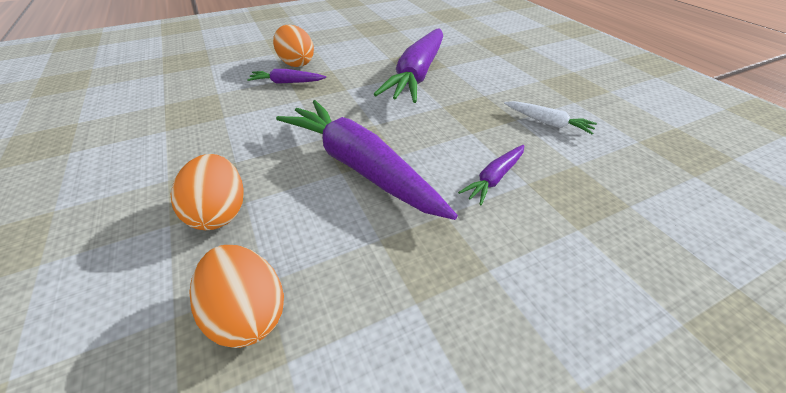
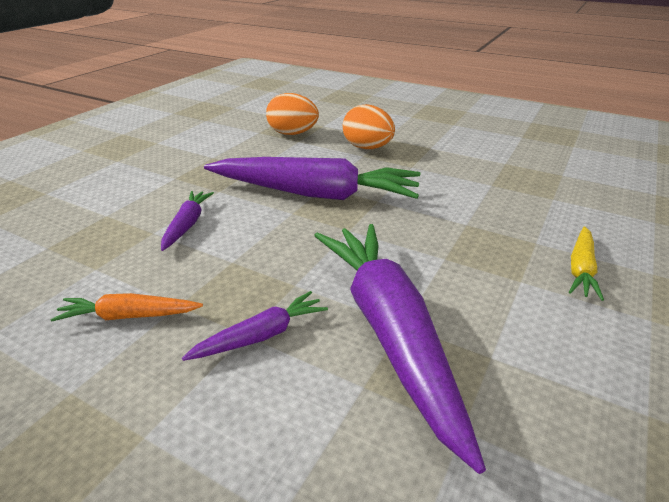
camera: 145 degrees right, 10 degrees down
purple carrot [247,69,326,84] -> purple carrot moved to [182,291,328,361]
orange egg [273,25,314,67] -> yellow carrot [569,226,604,301]
white carrot [504,101,597,134] -> orange carrot [50,293,203,322]

